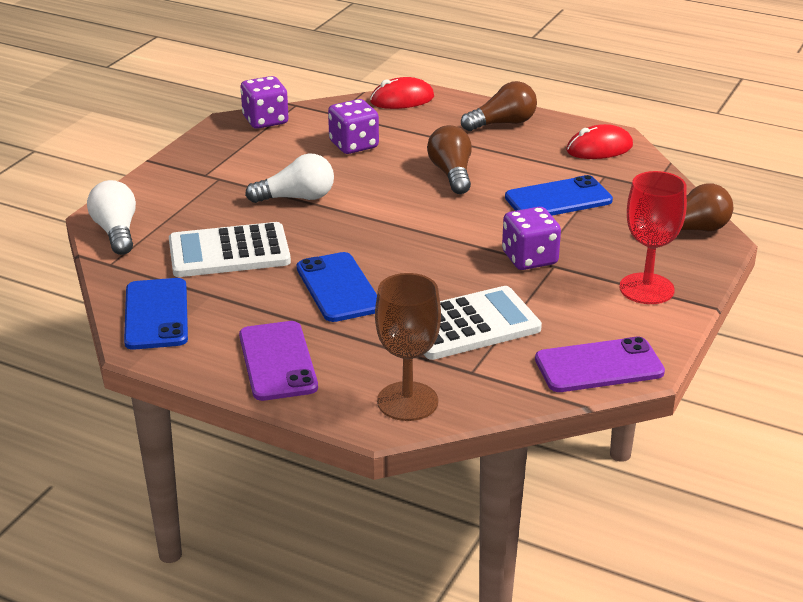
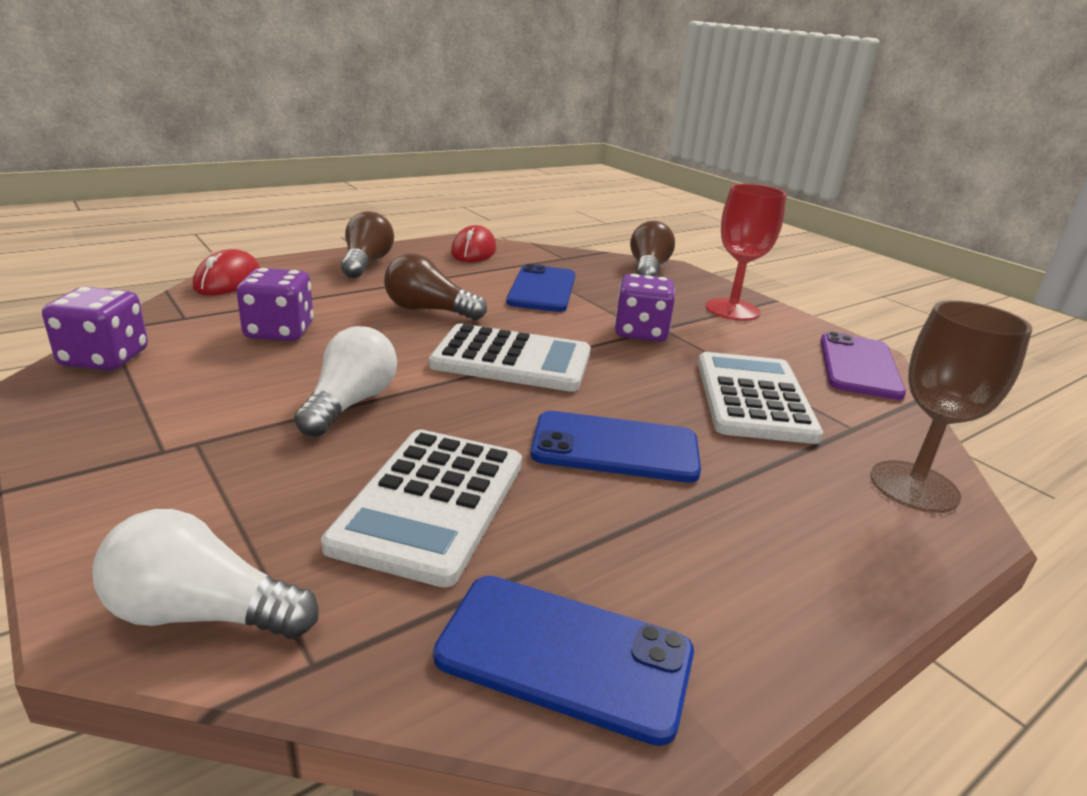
camera: 65 degrees left, 5 degrees down
purple phone [239,321,318,401] -> none
none -> white calculator [429,323,591,392]

